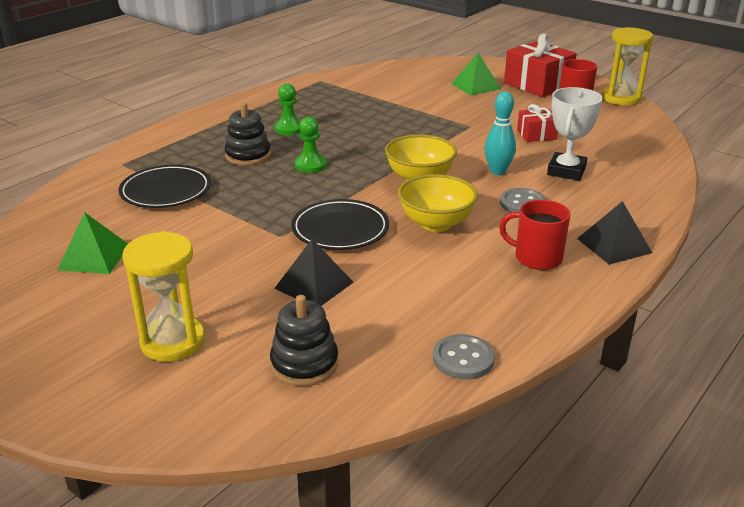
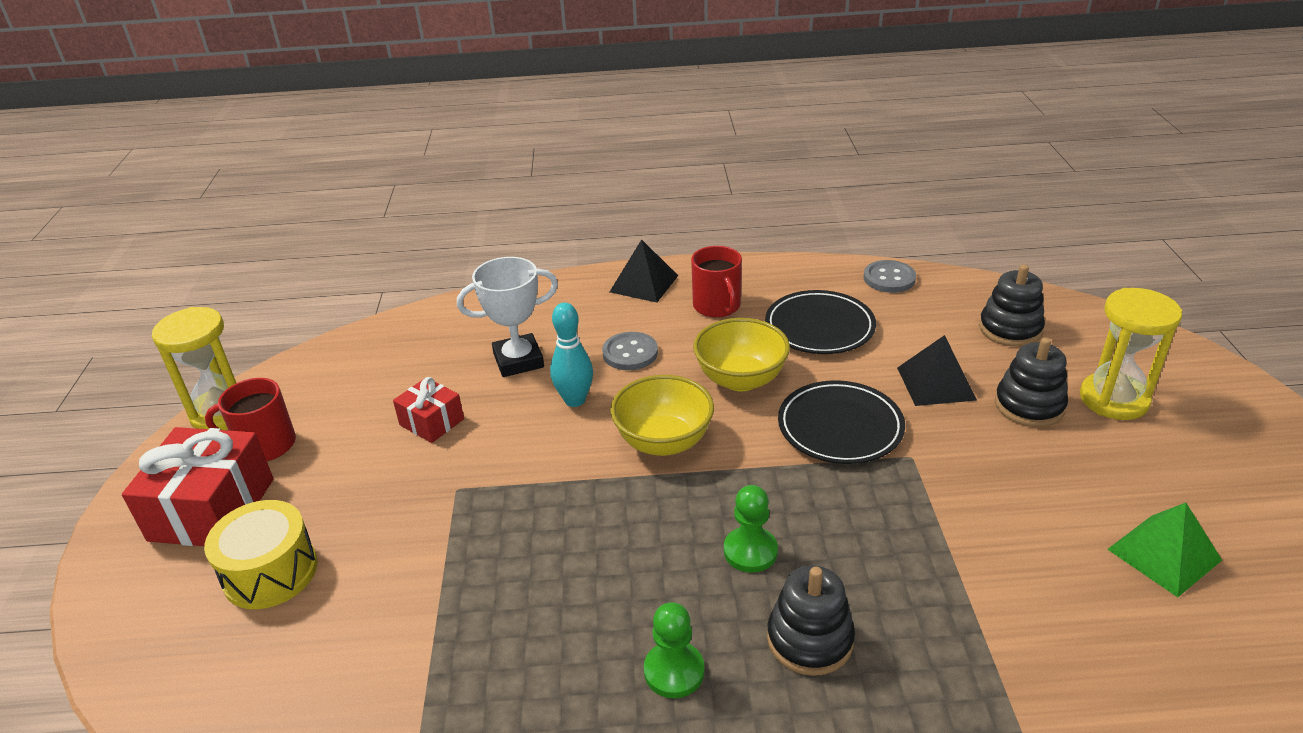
camera: 130 degrees left, 5 degrees up
black plate [118,165,211,208] -> black plate moved to [765,290,876,354]
green pyramid [451,53,501,95] -> yellow drum [204,500,318,609]
none -> black stacking toy [995,337,1068,427]

